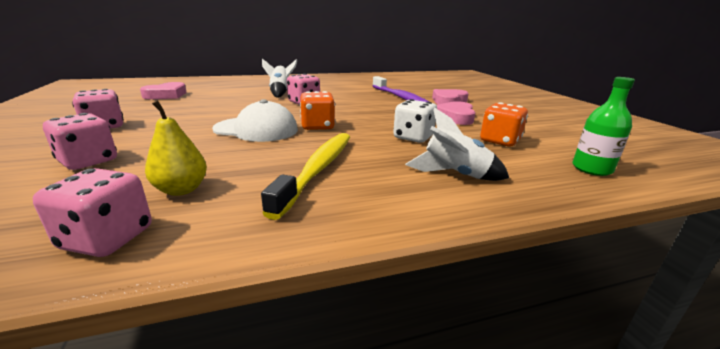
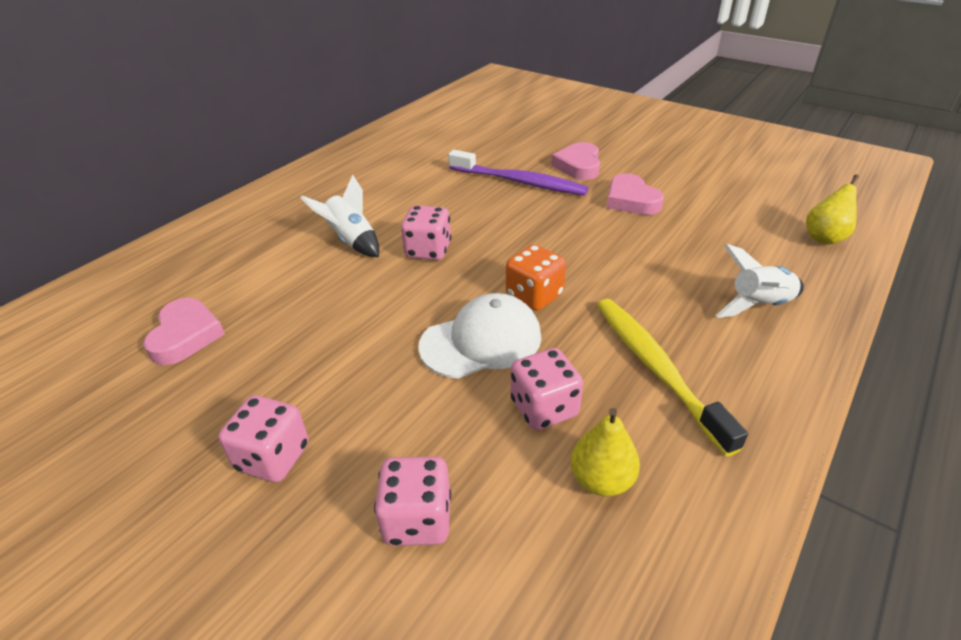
camera: 35 degrees left, 15 degrees up
pink dice [33,168,152,257] -> pink dice moved to [511,348,583,430]
white dice [393,99,437,143] -> none
orange dice [480,102,528,146] -> none
green bottle [572,77,635,176] -> yellow pear [806,174,859,245]

